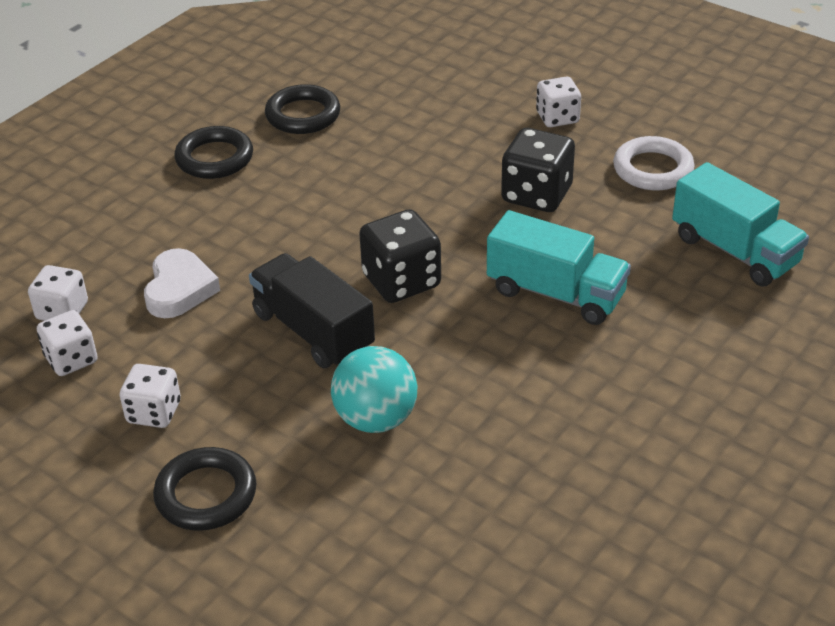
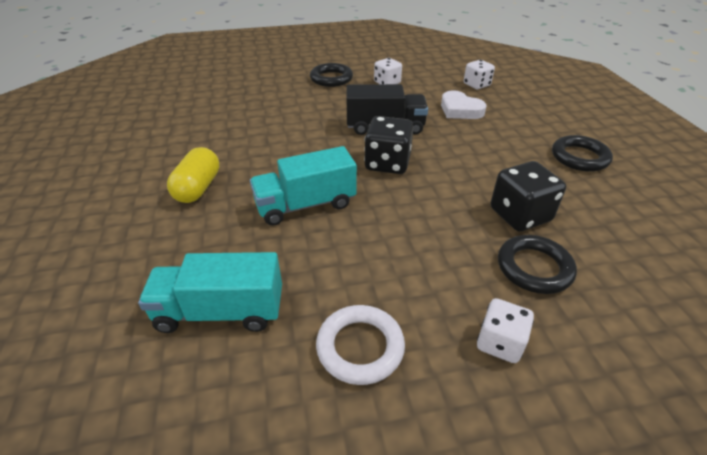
camera: 130 degrees right, 0 degrees up
white dice [37,310,98,376] -> none
black ring [265,84,340,134] -> black ring moved to [498,235,577,294]
turquoise ball [331,346,418,433] -> none
black dice [501,128,575,212] -> black dice moved to [491,161,566,232]
none -> yellow capsule [167,147,219,203]

